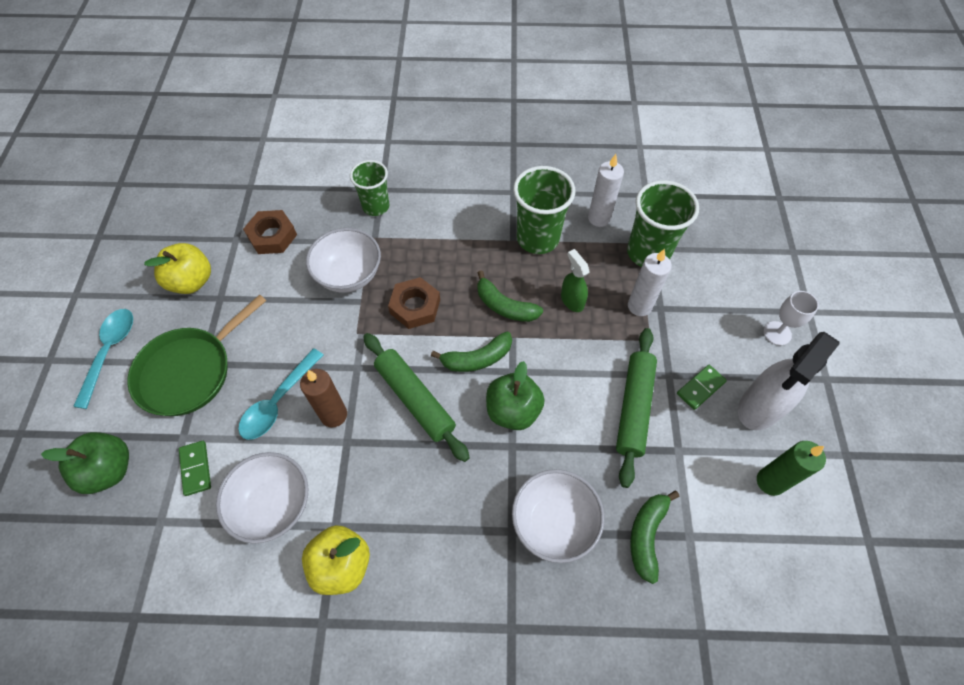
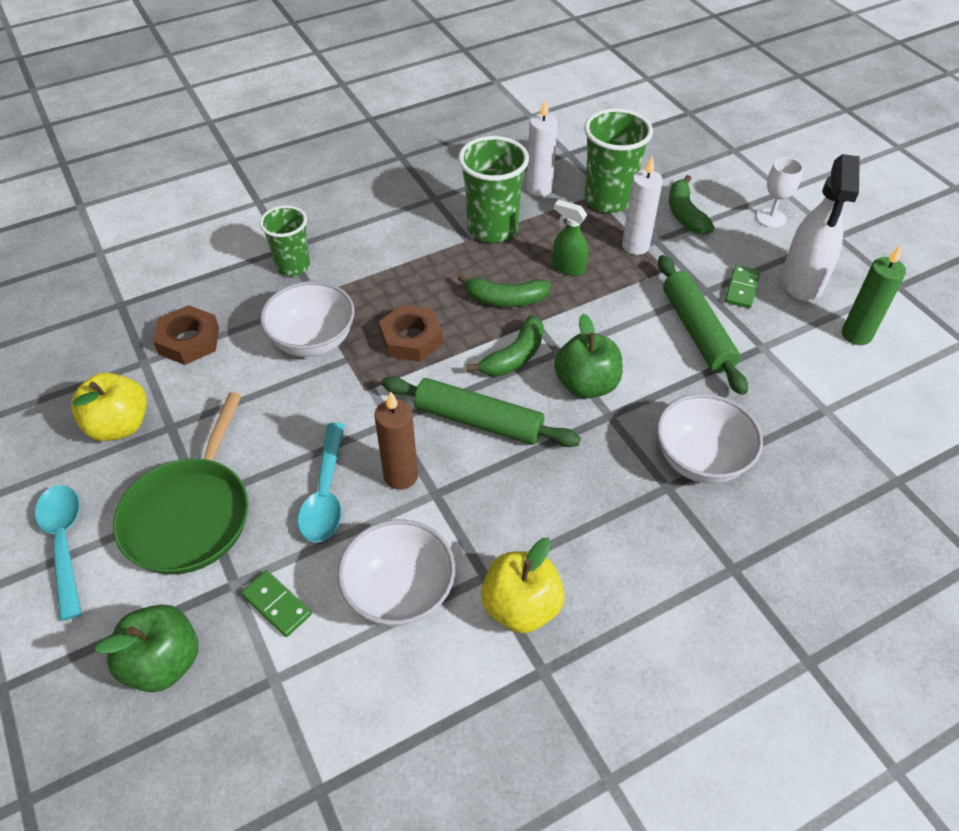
camera: 30 degrees left, 10 degrees down
green banana [630,490,679,584] -> green banana moved to [669,175,715,235]

